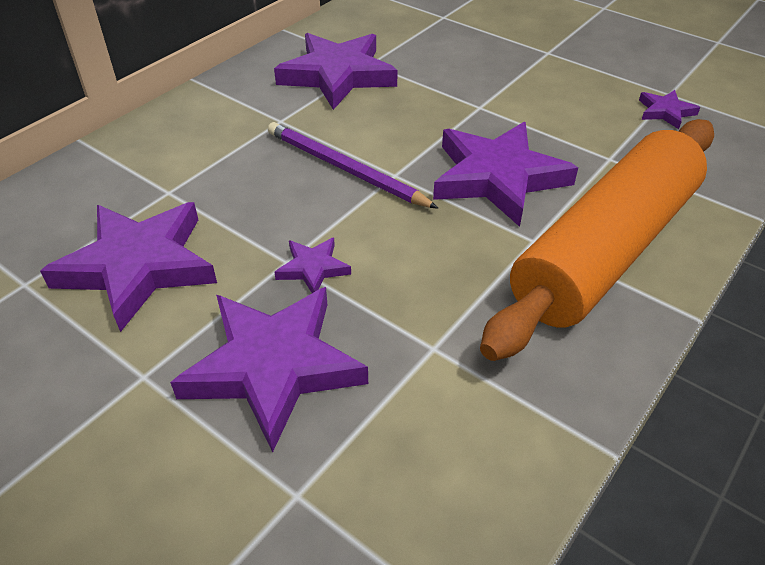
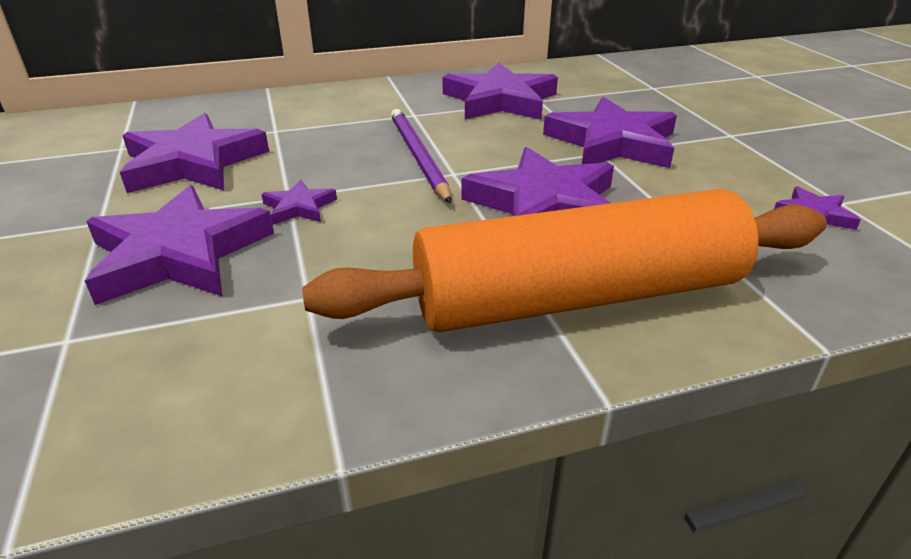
camera: 35 degrees right, 10 degrees down
none -> purple star [543,97,677,168]

